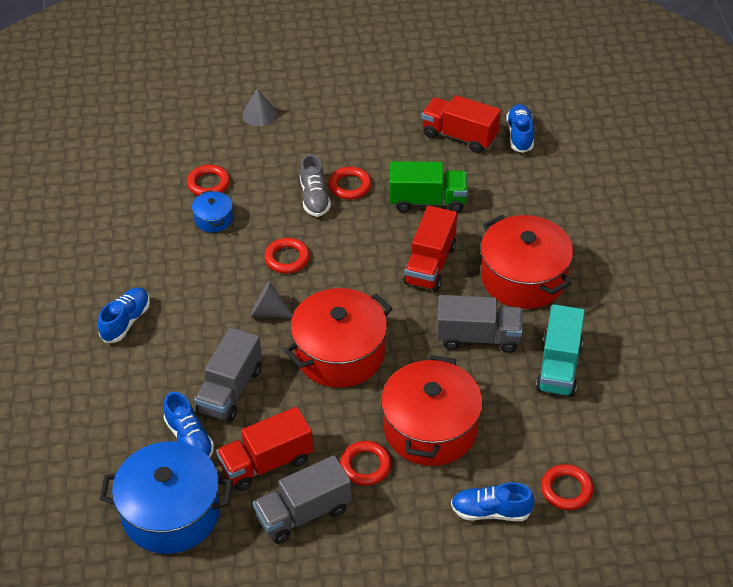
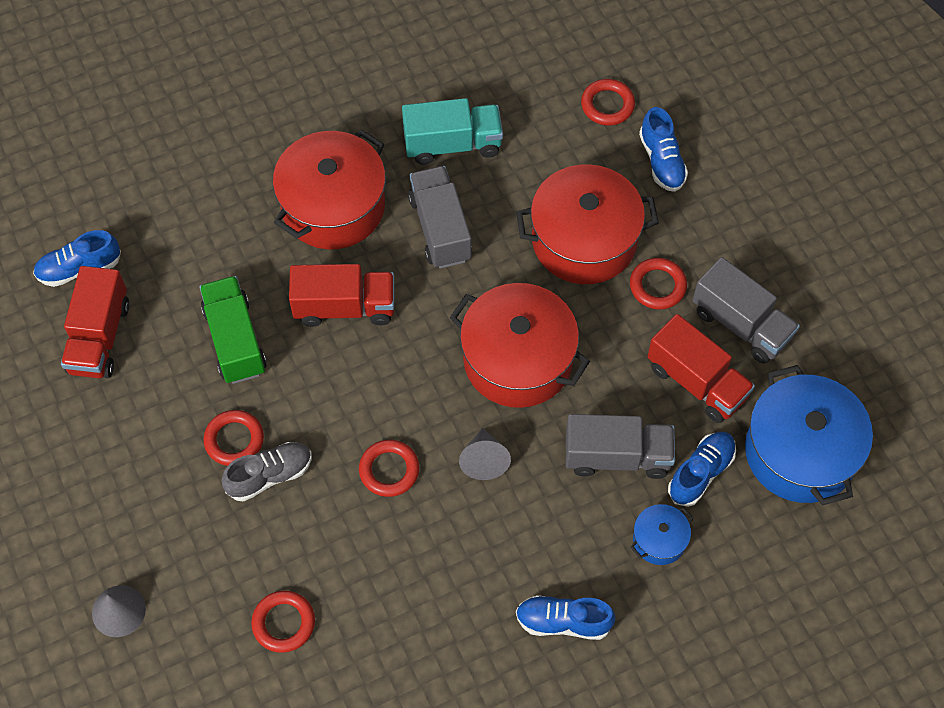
camera: 110 degrees left, 15 degrees up
blue pot [192,190,233,232] -> blue pot moved to [630,504,694,565]

